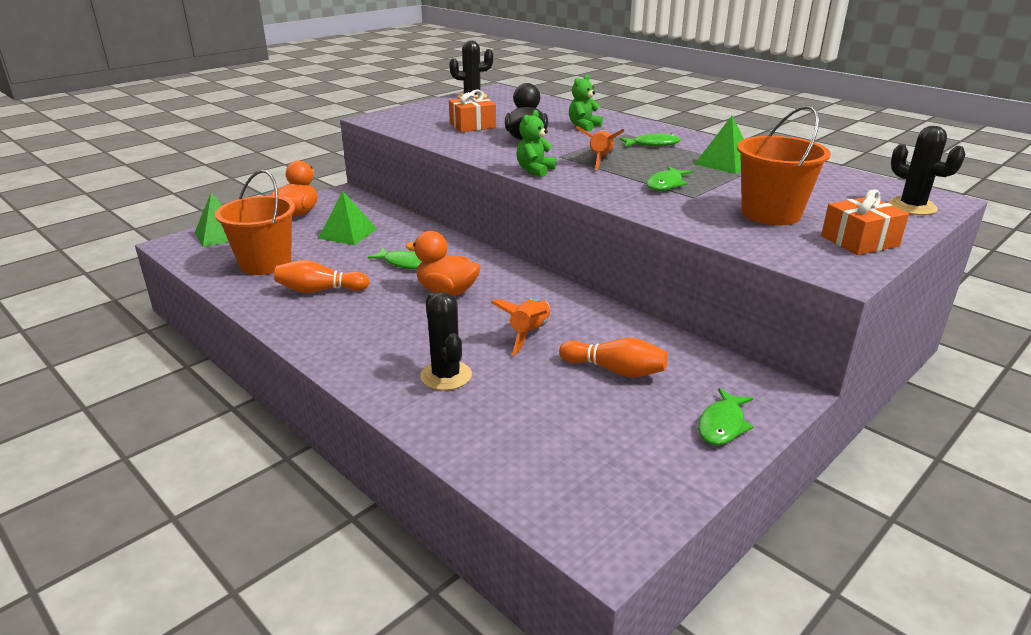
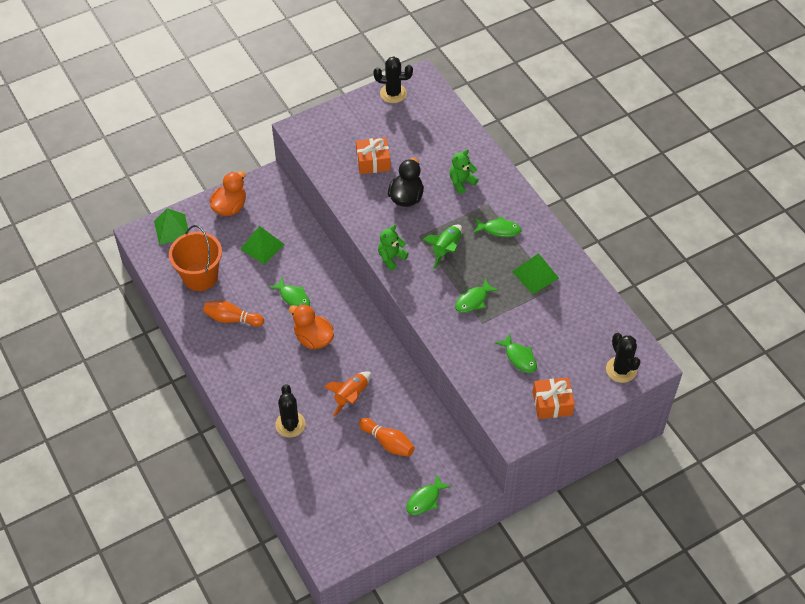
camera: 15 degrees right, 25 degrees up
orange rocket [576,126,624,170] -> green rocket [423,224,462,270]
orange bucket [737,105,831,225] -> green fish [495,334,537,373]

